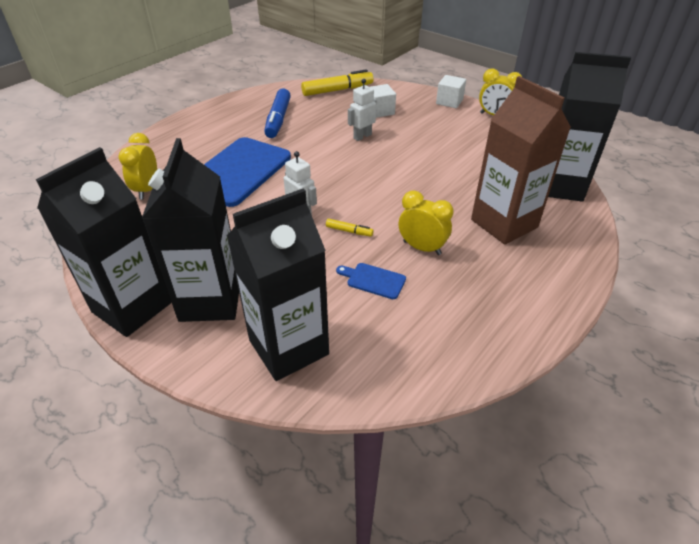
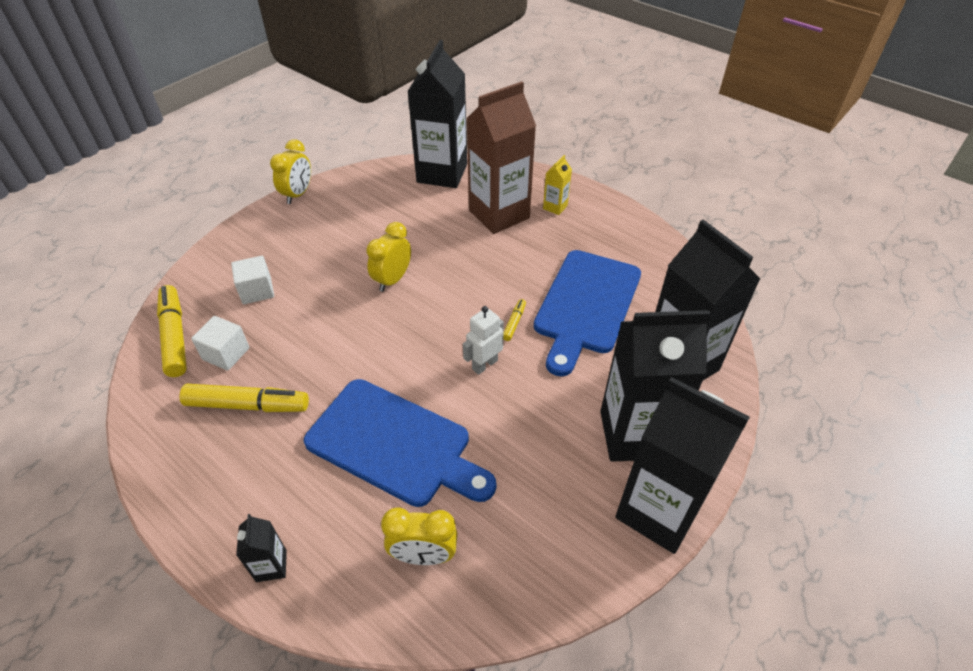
camera: 90 degrees left, 5 degrees up
blue marker [264,88,291,138] -> yellow marker [179,384,309,412]
blue cutting board [336,263,406,299] -> blue cutting board [533,250,641,376], size x2.46
white robot [348,79,377,141] -> none
yellow clock [399,191,454,255] -> yellow clock moved to [366,222,411,292]
white cube [436,75,466,108] -> white cube moved to [191,316,250,371]
none -> black carton [236,514,287,582]
none -> yellow carton [543,155,572,215]

